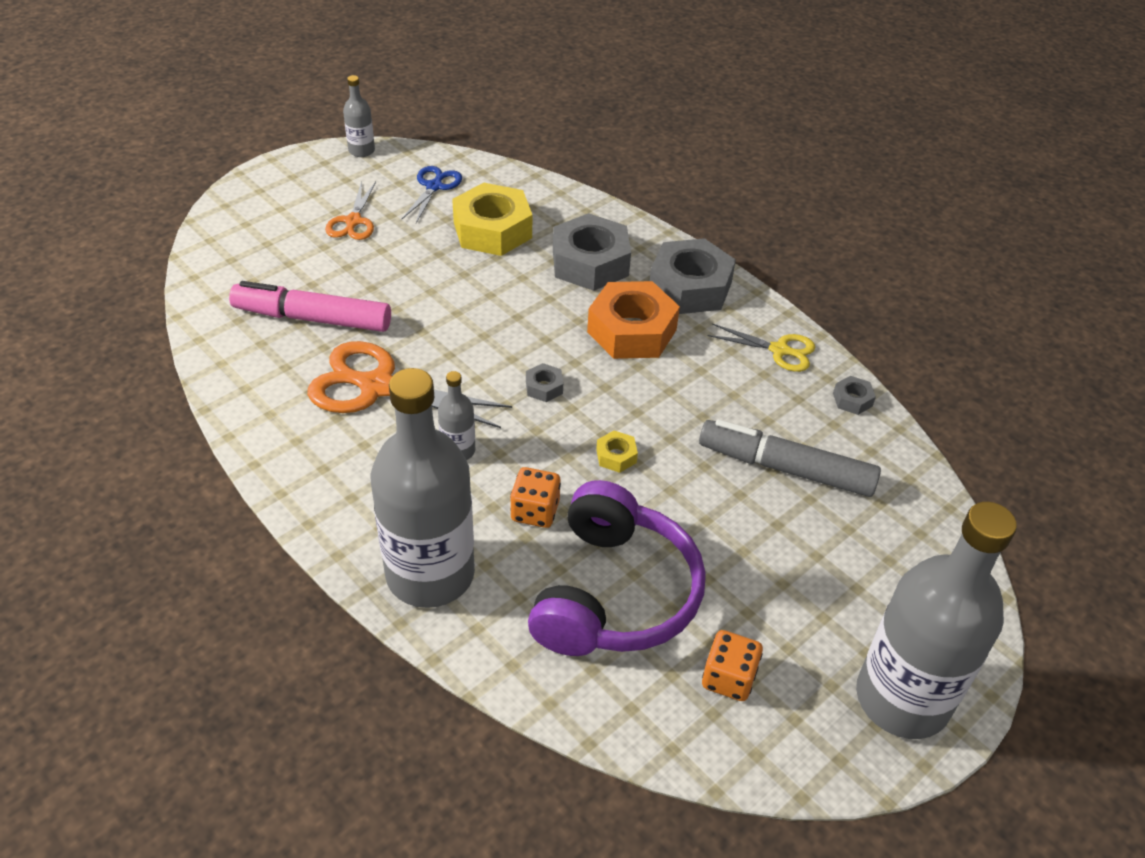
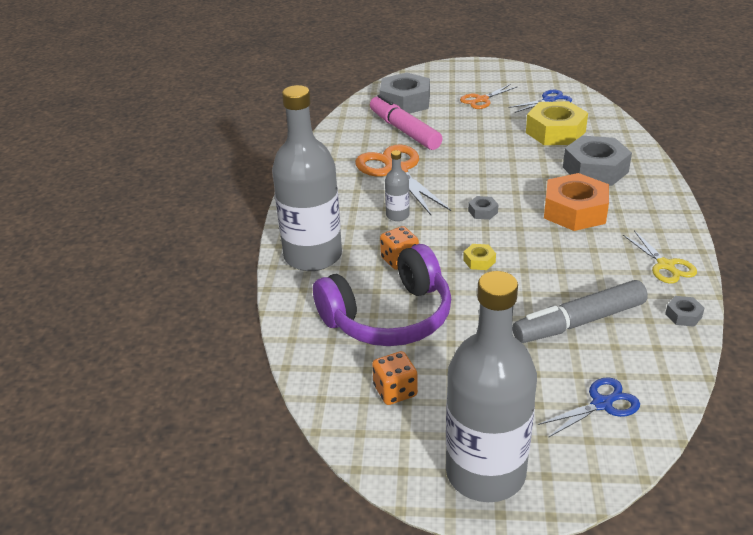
camera: 50 degrees right, 10 degrees down
grey bottle [343,75,375,157] -> none
grey nut [650,238,736,314] -> grey nut moved to [380,73,430,114]
grey marker [699,419,881,497] -> grey marker turned 90 degrees counterclockwise [512,280,648,343]
none -> blue scissors [538,377,640,438]

